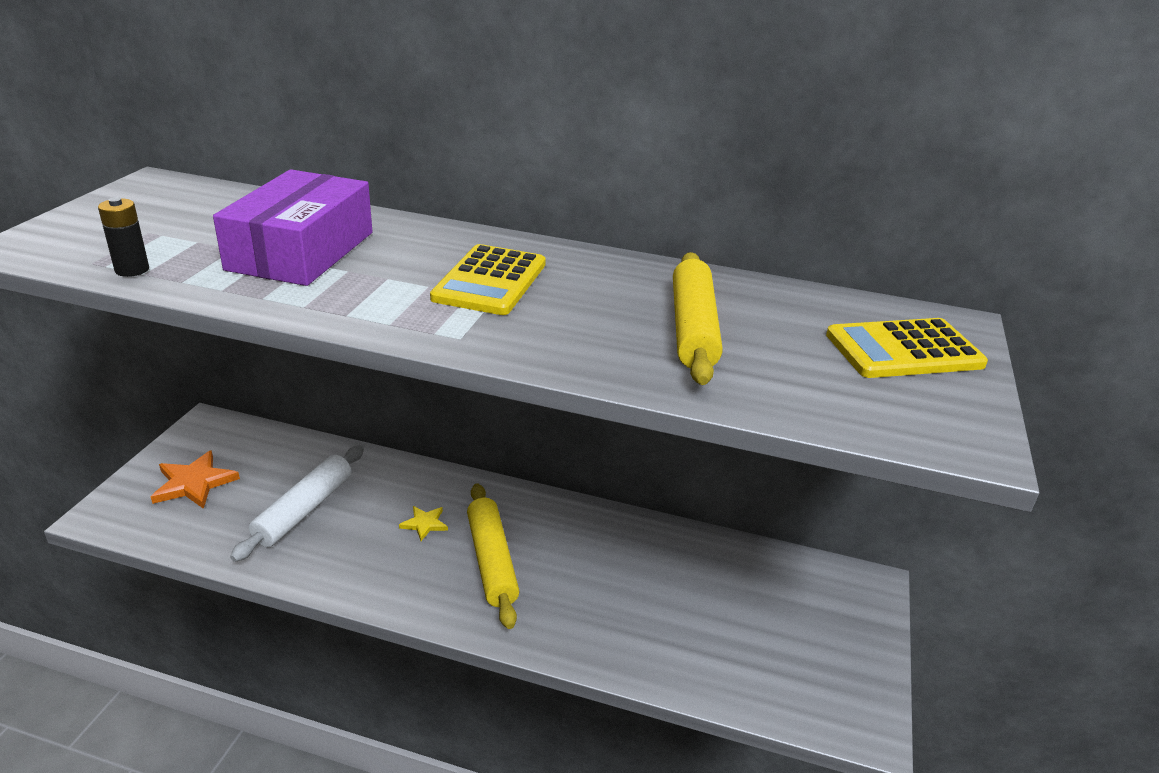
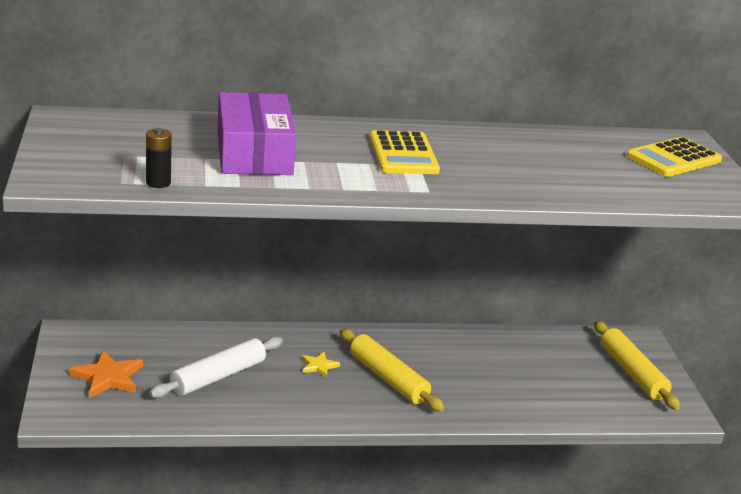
camera: 25 degrees left, 5 degrees down
white rolling pin [230,445,364,562] -> white rolling pin turned 45 degrees clockwise [149,337,283,398]
yellow rolling pin [673,252,722,385] -> yellow rolling pin moved to [594,321,680,410]

